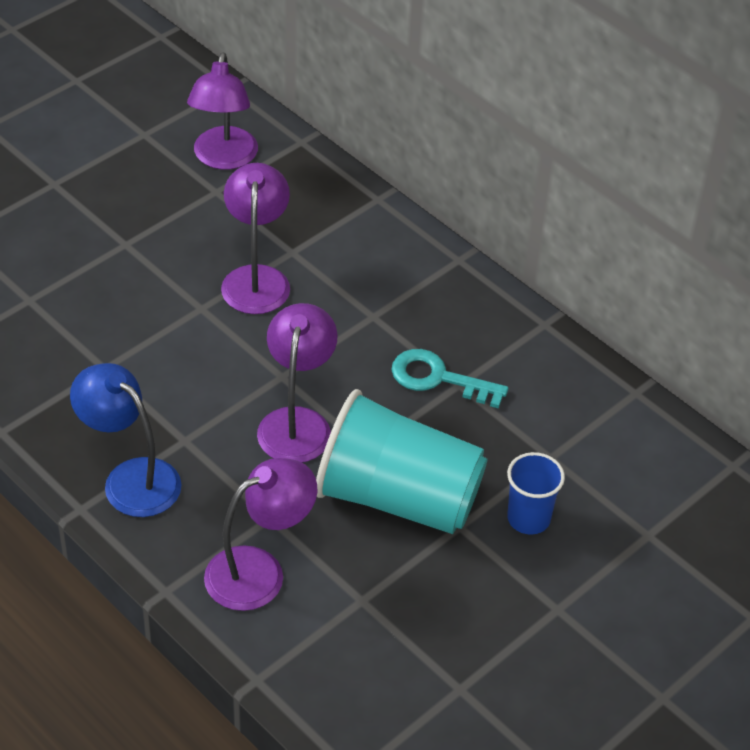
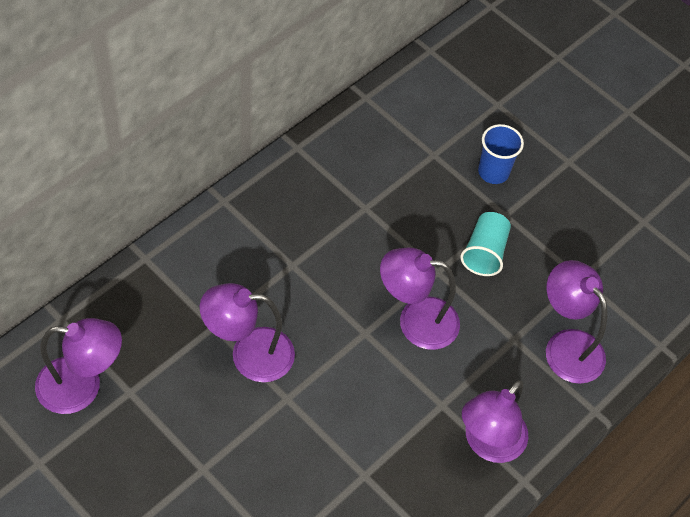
camera: 95 degrees left, 10 degrees up
blue lamp [70,363,182,517] -> purple lamp [462,380,528,463]
turquoise cup [316,389,487,534] -> turquoise cup [460,212,511,276], size x0.49
turquoise key [391,349,509,408] -> none

